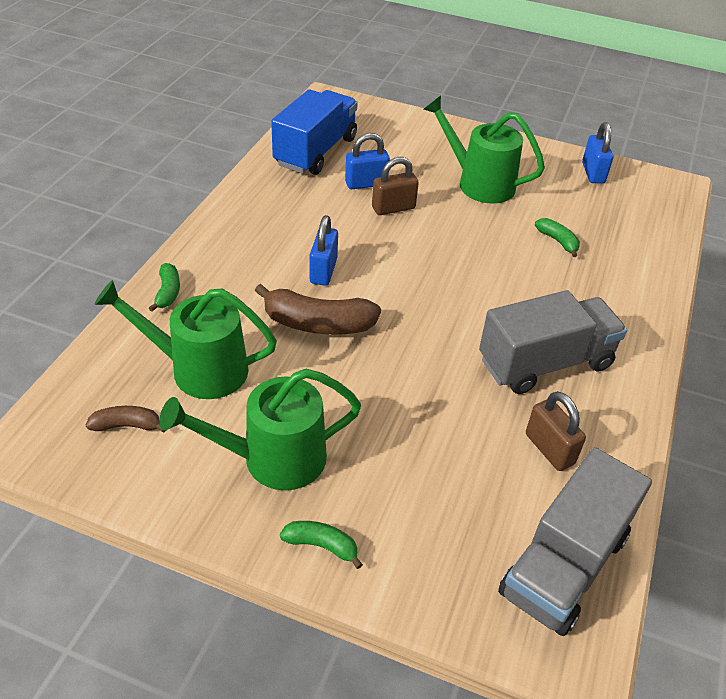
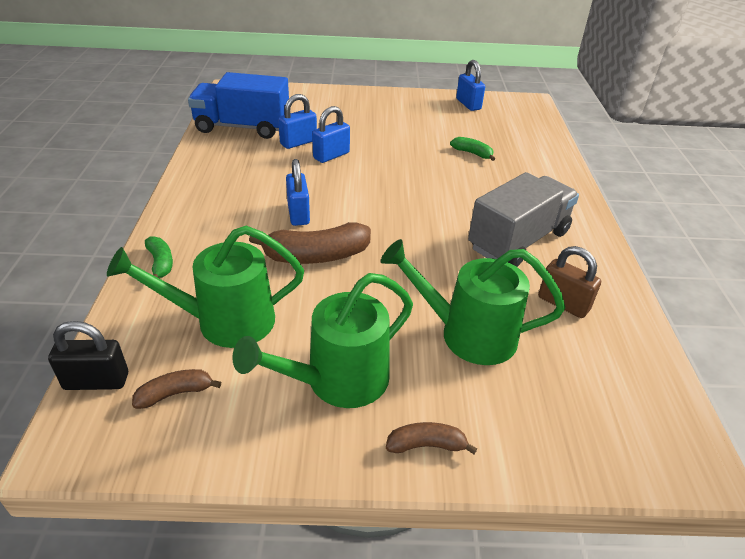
camera: 20 degrees left, 5 degrees down
blue truck [271,89,358,175] -> blue truck turned 90 degrees counterclockwise [188,72,289,139]
green banana [280,521,363,569] -> brown banana [386,422,477,454]
brown padlock [372,157,419,215] -> blue padlock [312,106,350,163]
green watering can [423,95,545,204] -> green watering can moved to [381,239,565,365]
grey truck [498,447,652,636] -> none
none -> black padlock [48,321,128,390]

